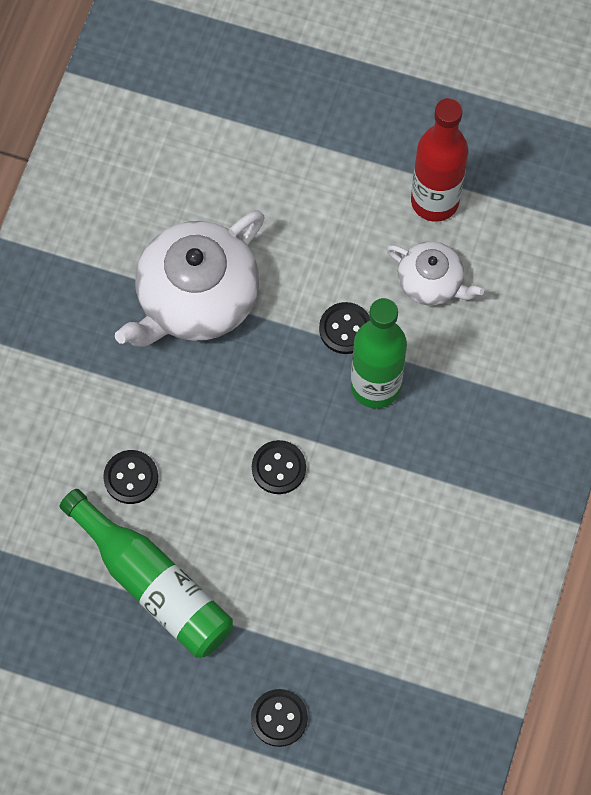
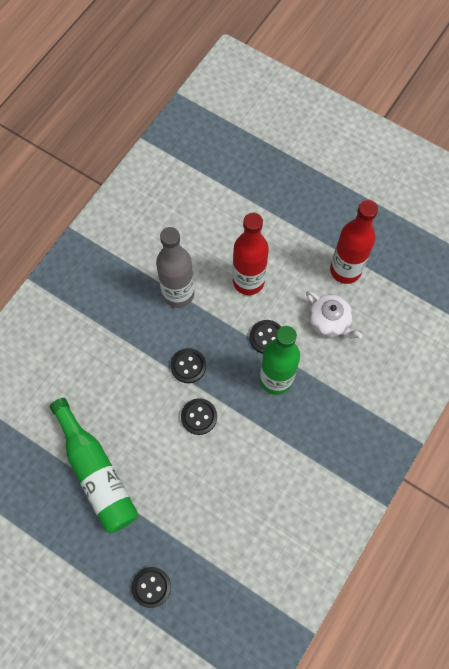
camera: 15 degrees right, 0 degrees up
black button [103,450,158,504] -> black button moved to [171,348,206,383]
white teapot [115,210,265,347] -> grey bottle [156,227,194,308]
none -> red bottle [233,213,269,295]

